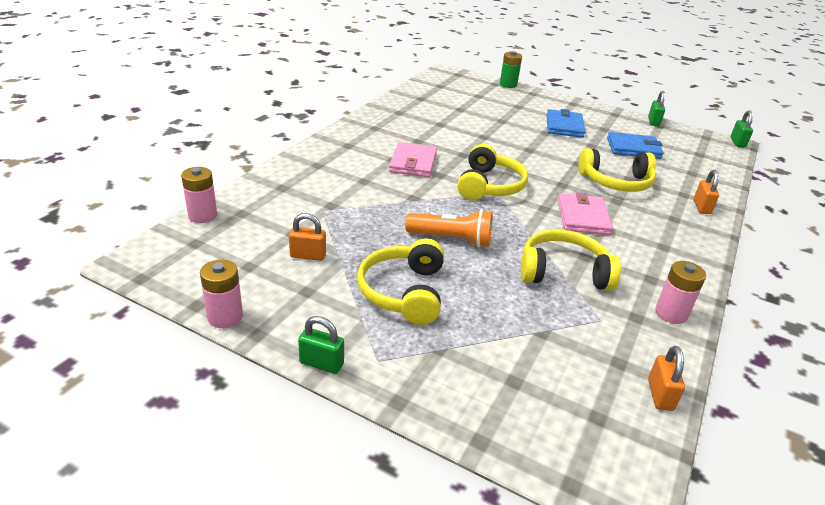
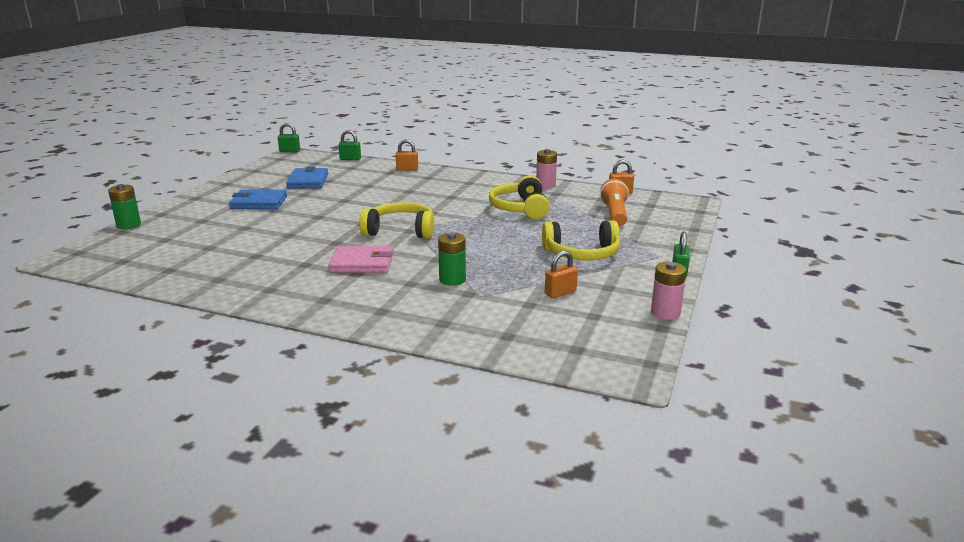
camera: 95 degrees left, 10 degrees down
pink battery [181,167,217,223] -> none
orange padlock [289,213,326,261] -> orange padlock turned 60 degrees clockwise [545,250,578,298]
orange flashlight [405,209,493,248] -> orange flashlight moved to [600,179,629,226]
pink wallet [558,192,613,235] -> none
yellow headphones [579,148,656,192] -> none
green padlock [648,91,665,126] -> green padlock moved to [339,130,361,160]
none -> green battery [438,232,466,286]

